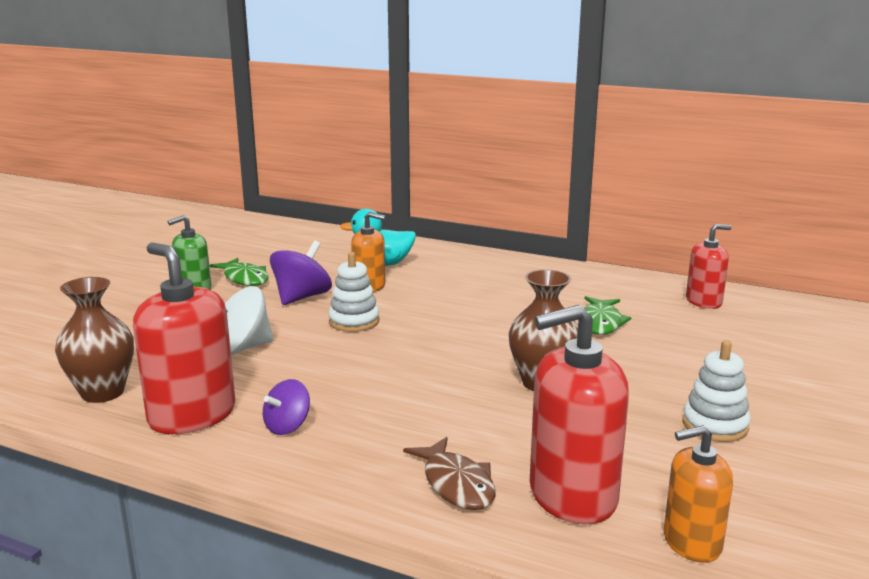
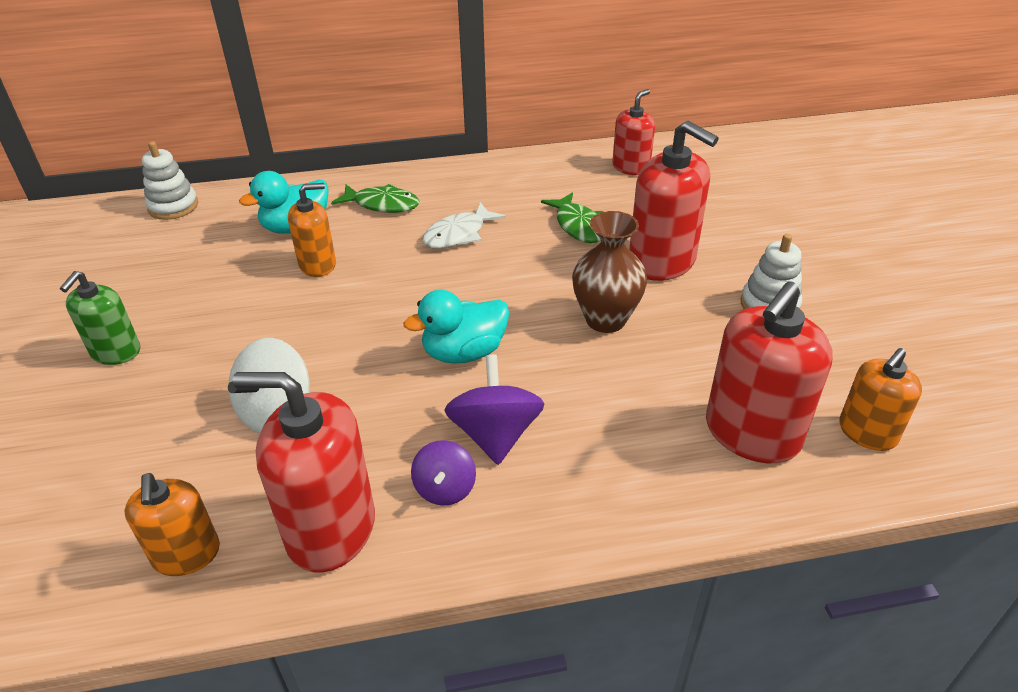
camera: 35 degrees left, 20 degrees up
brown vase [55,277,134,403] -> orange soap dispenser [124,473,220,576]
green fish [209,258,269,286] -> green fish moved to [331,184,420,213]
purple spinning top [270,241,332,305] -> purple spinning top moved to [444,355,544,465]
white stacking toy [328,252,379,332] -> white stacking toy moved to [142,141,198,220]
brown fish [403,437,496,510] -> none
none -> turquoise duck [403,290,509,364]
none -> white fish [423,202,506,249]
none -> red soap dispenser [629,121,719,281]

